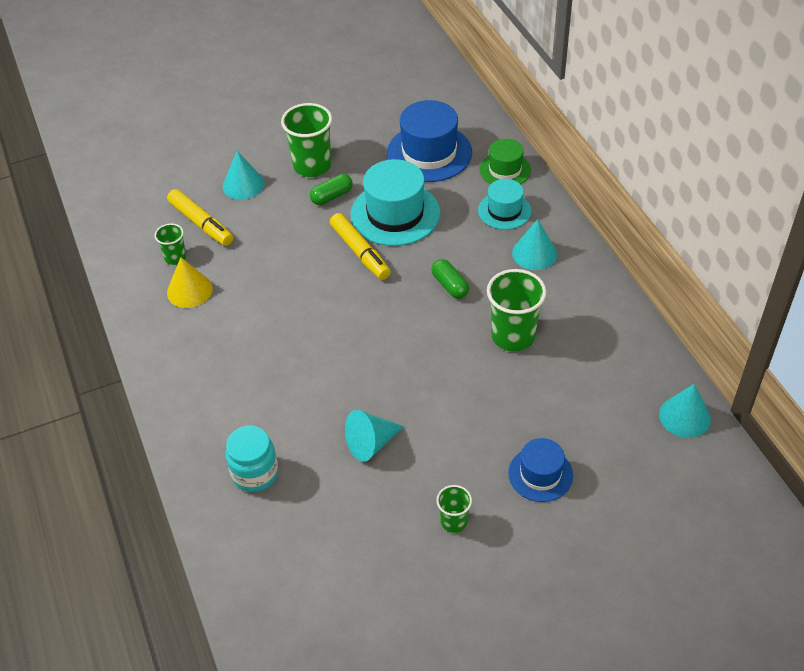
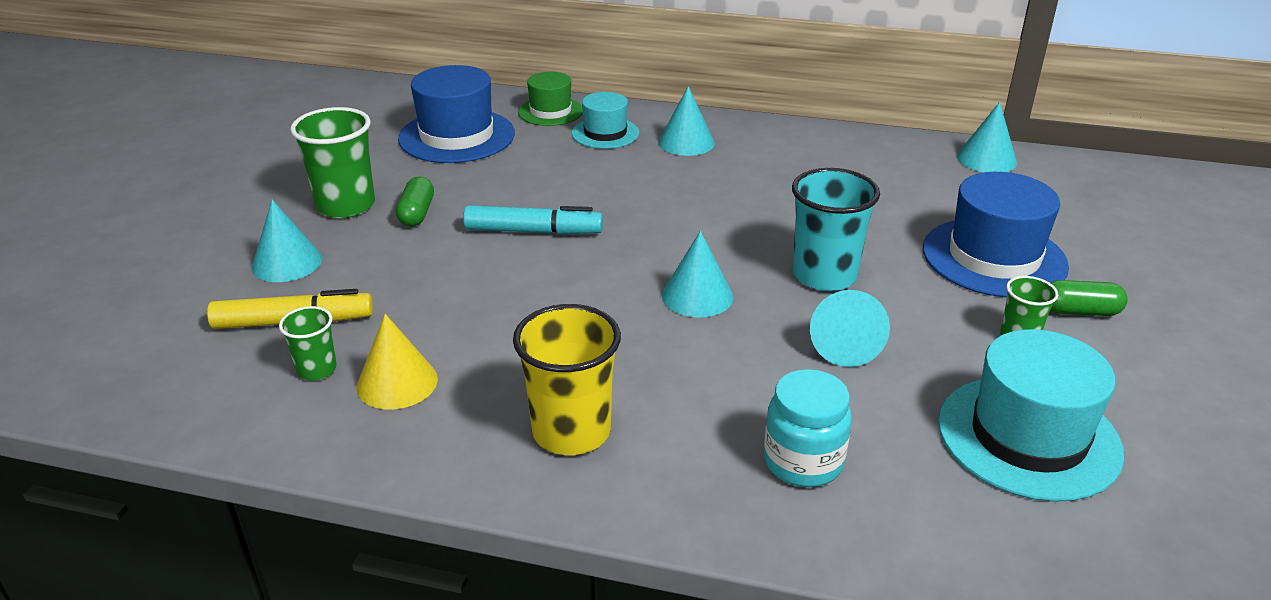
camera: 55 degrees left, 15 degrees down
yellow marker [330,213,391,280] -> turquoise marker [463,205,603,235]
turquoise hat [350,159,440,246] -> turquoise hat moved to [938,329,1124,502]
green capsule [431,259,469,299] -> green capsule moved to [1050,280,1128,316]
green cup [487,269,546,352] -> none
blue hat [508,438,573,502] -> blue hat [923,172,1069,297], size x1.69
none -> yellow cup [513,304,621,455]
none -> turquoise cone [662,231,733,318]
none -> turquoise cup [792,168,880,291]

